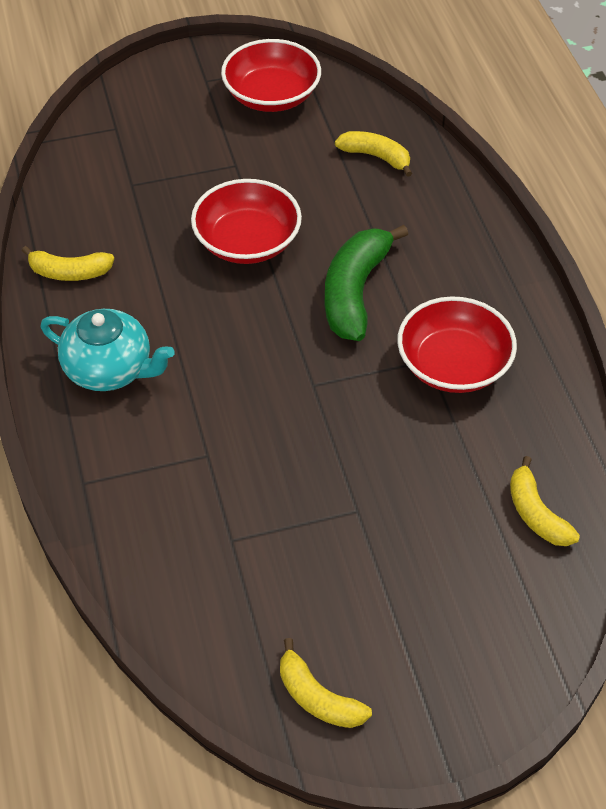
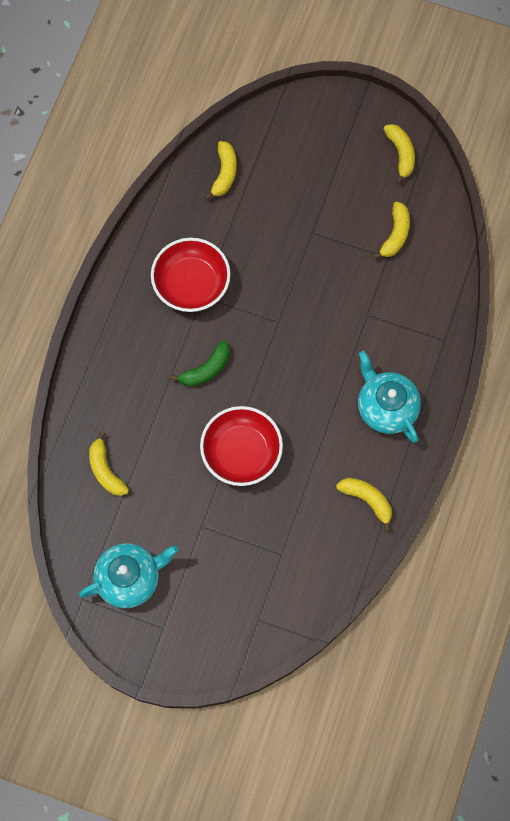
camera: 145 degrees left, 20 degrees up
red bowl [221,39,321,112] -> turquoise teapot [79,543,178,608]
green banana [325,225,408,341] -> green banana [170,341,230,387], size x0.60
none -> yellow banana [373,202,410,259]

